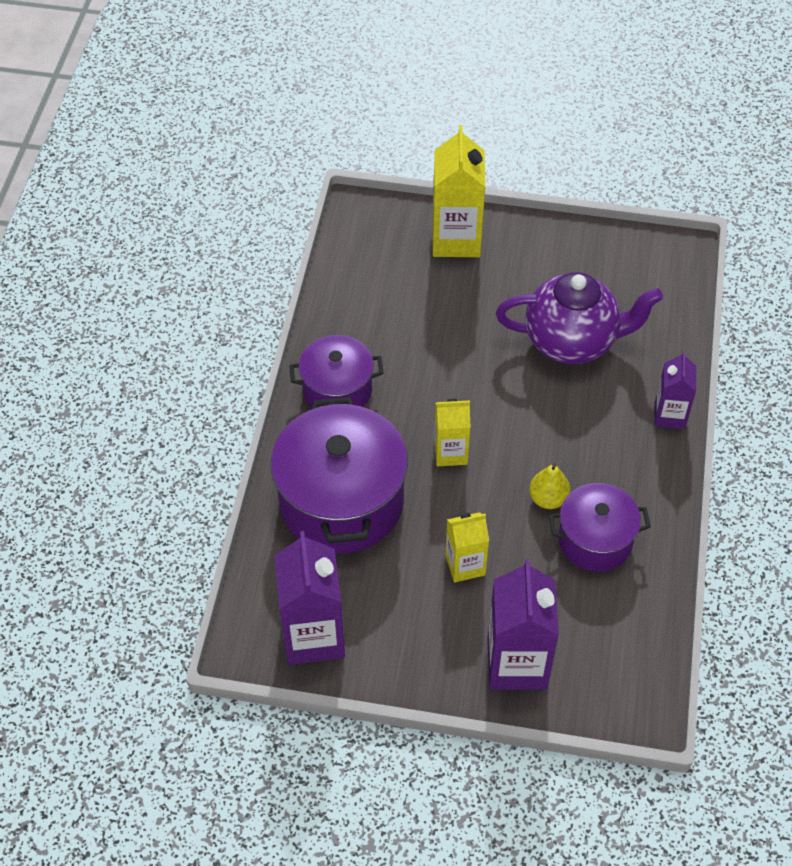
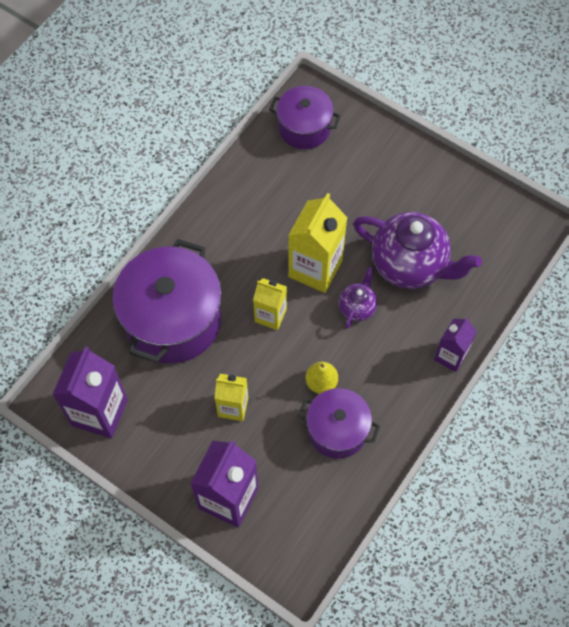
camera: 25 degrees right, 10 degrees up
purple pot [289,335,384,408] -> purple pot moved to [269,86,341,149]
yellow carton [433,125,485,257] -> yellow carton moved to [288,193,348,293]
none -> purple teapot [339,267,377,329]

